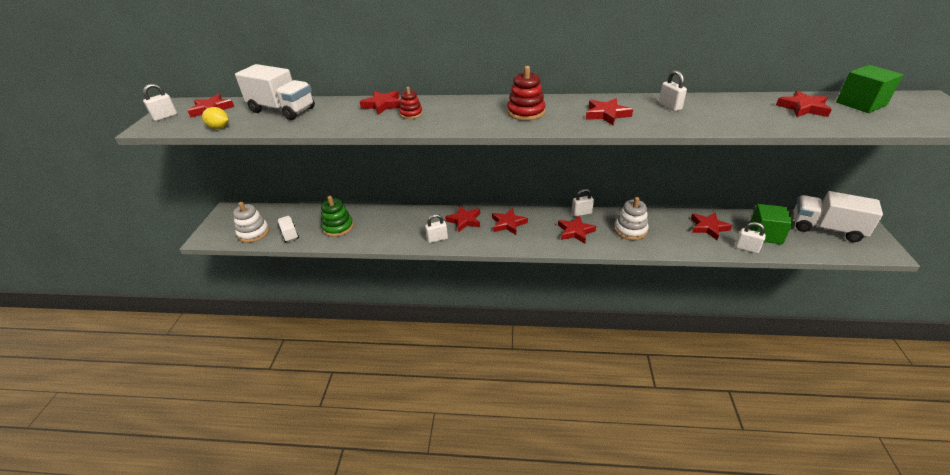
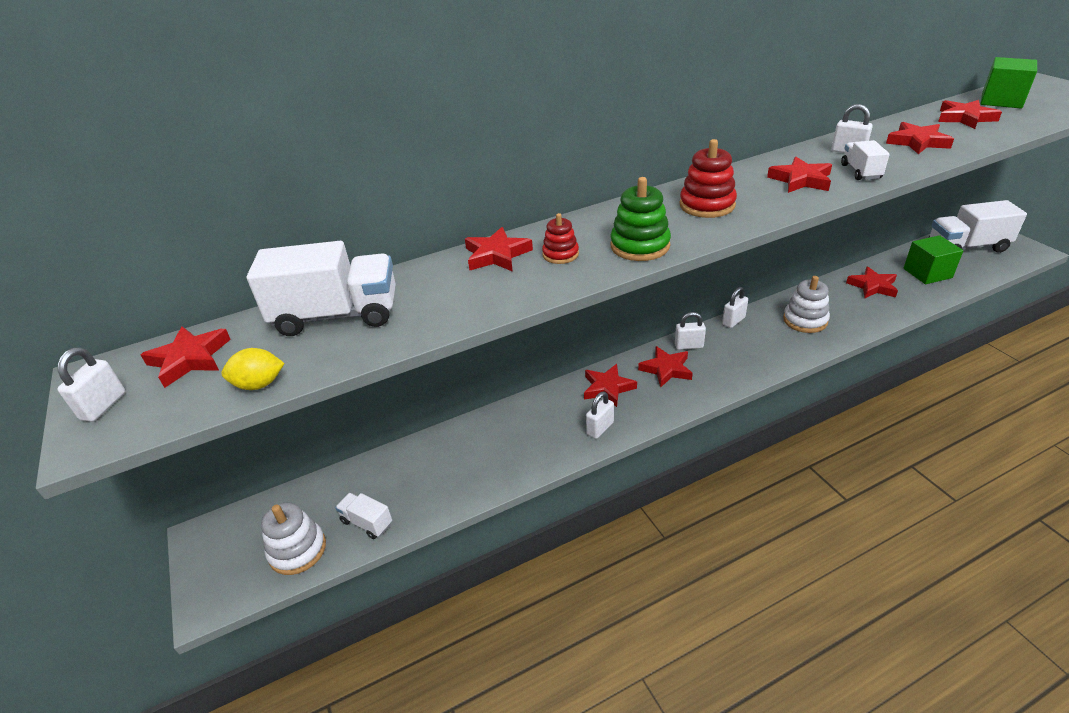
camera: 30 degrees left, 0 degrees up
green stacking toy [321,196,353,237] -> green stacking toy moved to [610,177,671,261]
red star [558,216,596,244] -> red star moved to [886,122,954,154]
white padlock [735,222,766,253] -> white padlock moved to [675,312,706,350]
none -> white truck [841,140,890,180]

